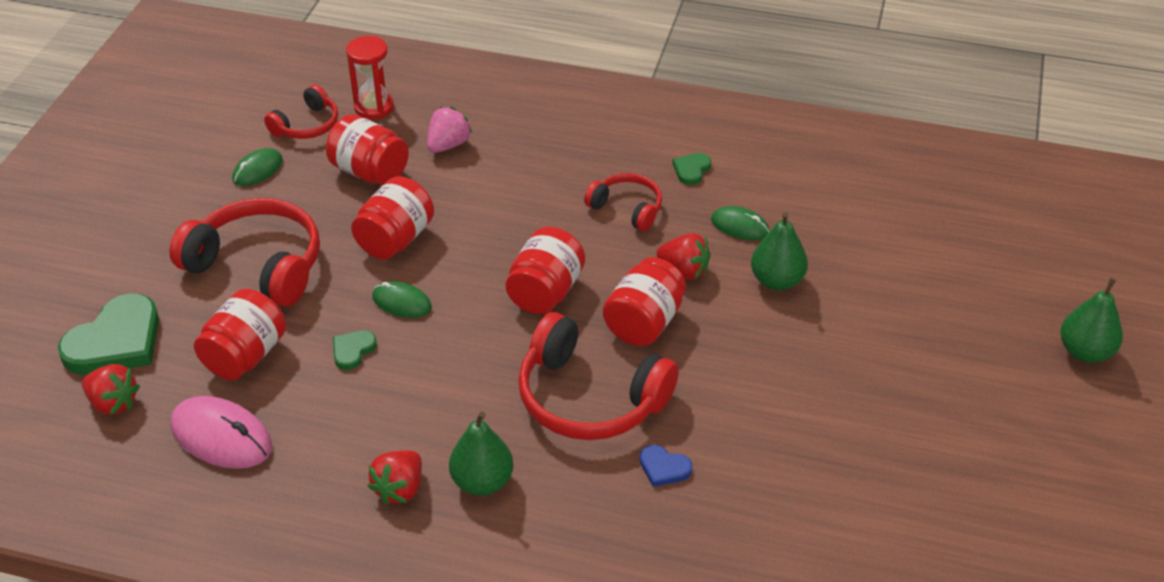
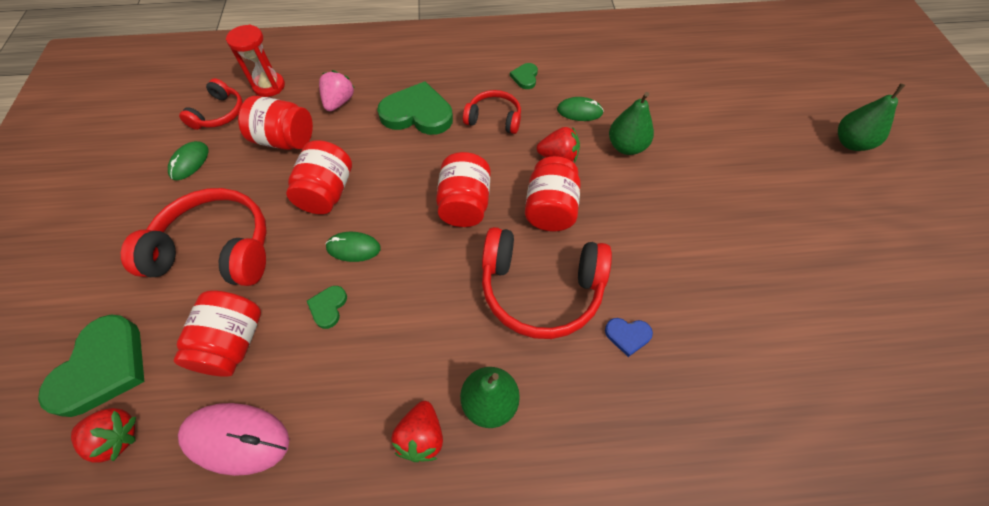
camera: 20 degrees left, 15 degrees up
none -> green heart [377,81,453,135]

